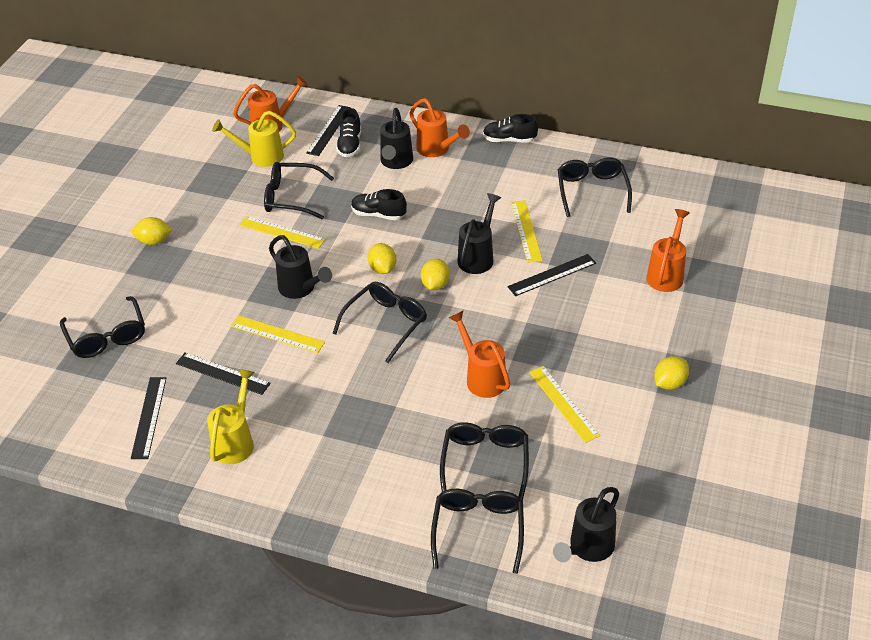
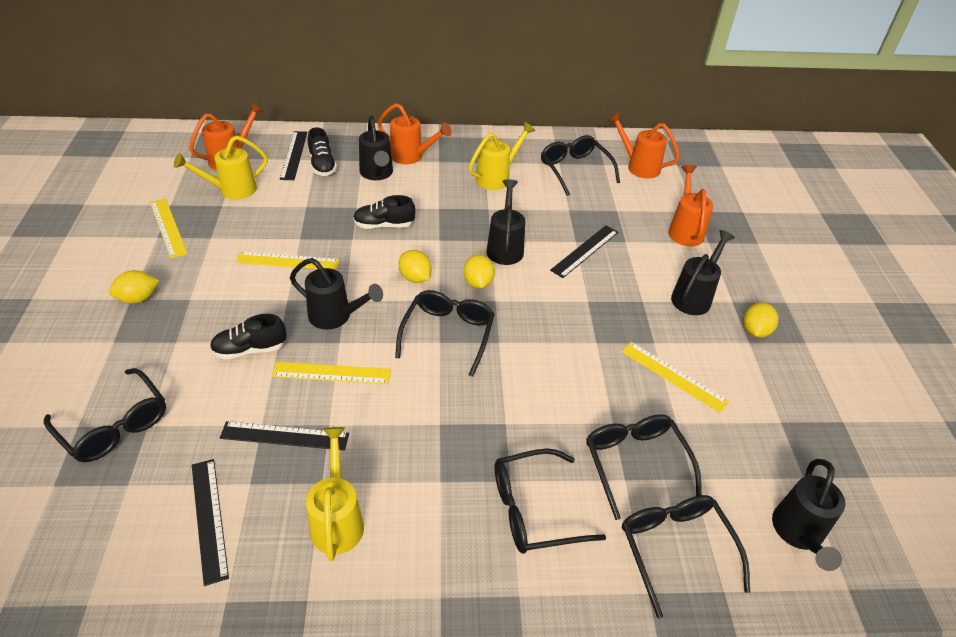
camera: 25 degrees left, 0 degrees up
black glasses [264,162,334,219] -> black glasses moved to [495,448,606,554]
orange watering can [449,311,510,398] -> orange watering can moved to [608,112,680,179]
black shoe [483,114,538,143] -> black shoe moved to [210,314,287,360]
yellow ruler [511,200,543,263] -> yellow ruler moved to [150,198,188,258]
none -> yellow watering can [469,122,535,190]
none -> black watering can [671,230,735,315]

